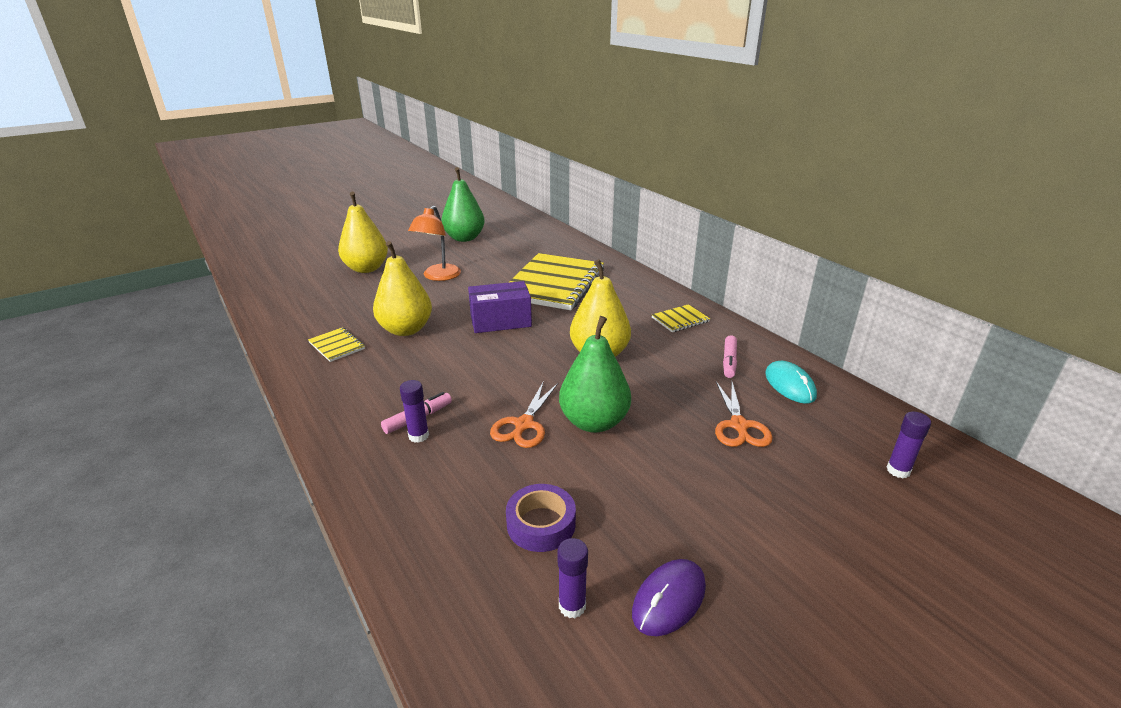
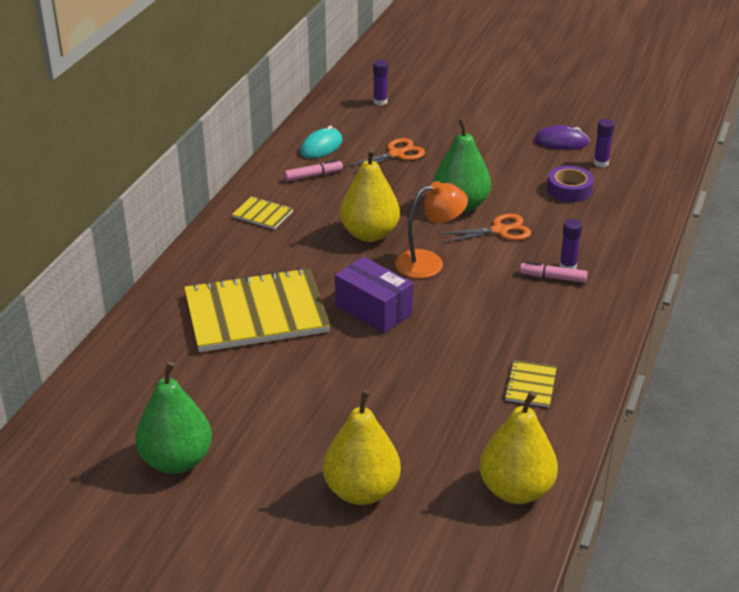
camera: 125 degrees left, 5 degrees up
yellow pear [373,241,432,336] -> yellow pear moved to [479,391,558,504]
orange lamp [408,206,461,281] -> orange lamp moved to [395,181,468,278]

